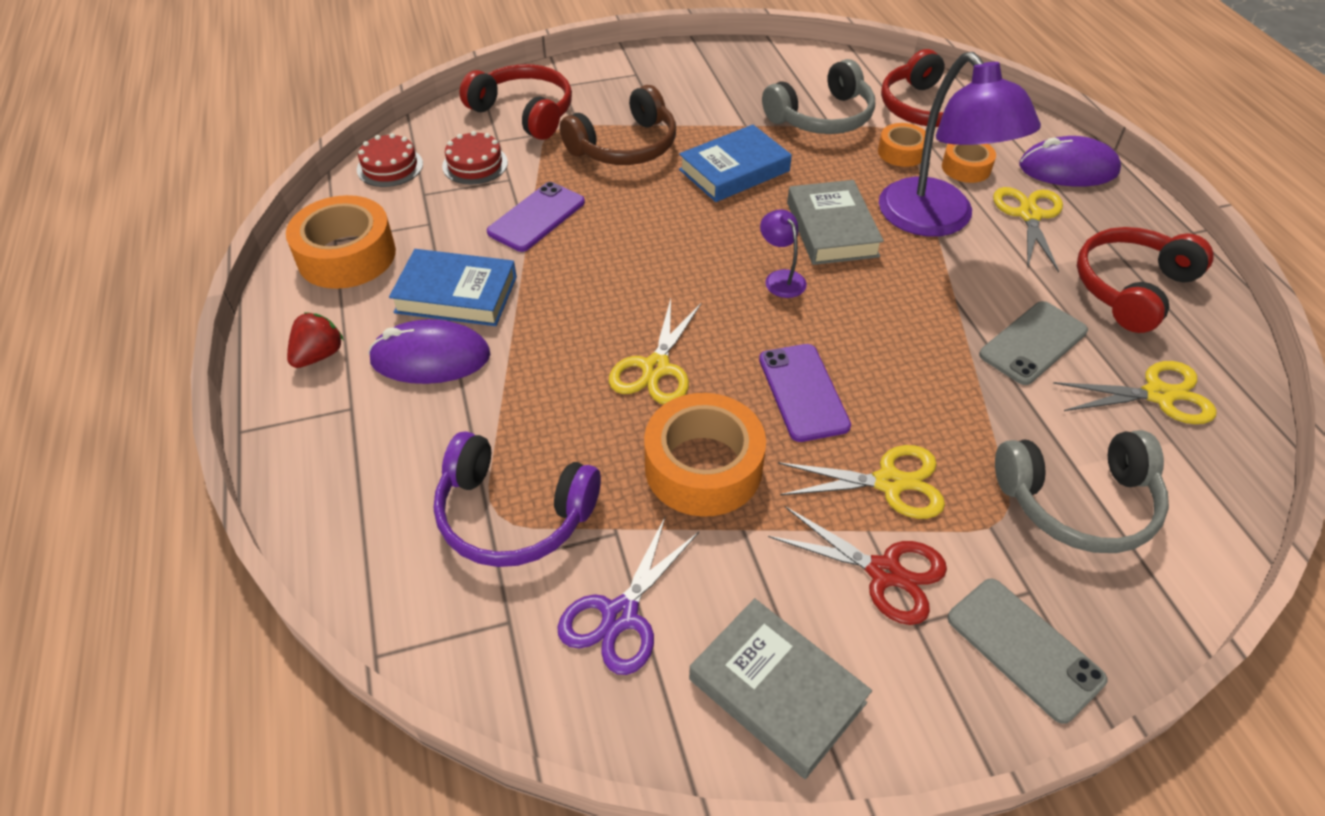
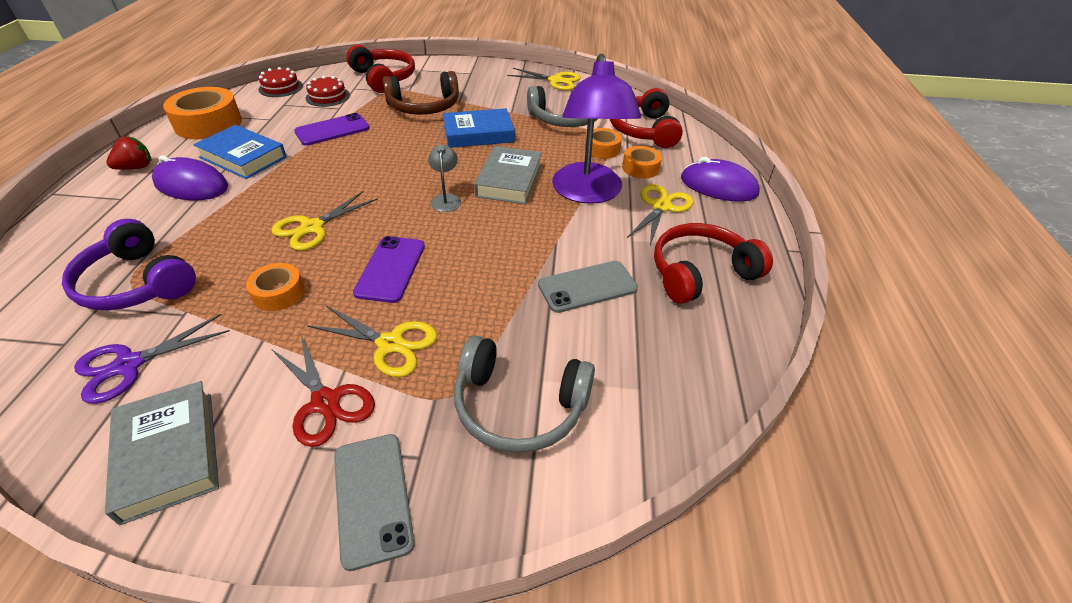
camera: 20 degrees right, 5 degrees down
orange tape [644,393,766,517] -> orange tape [246,263,305,311], size x0.55
purple lamp [760,210,807,298] -> grey lamp [428,144,461,212]
yellow scissors [1053,361,1217,424] -> yellow scissors moved to [507,68,581,91]

